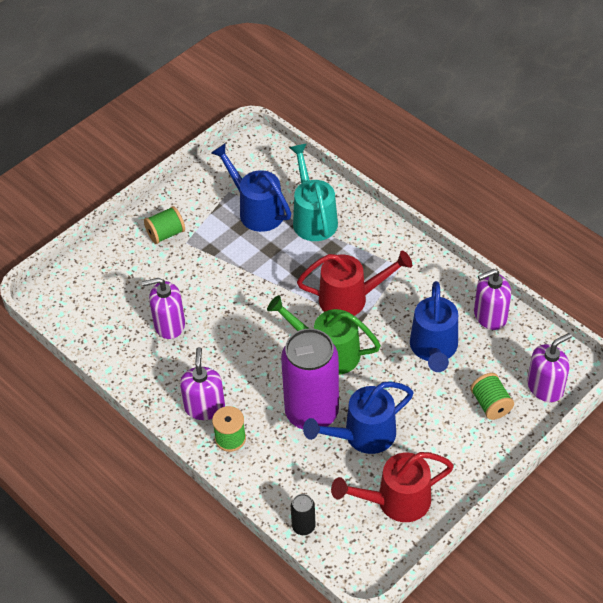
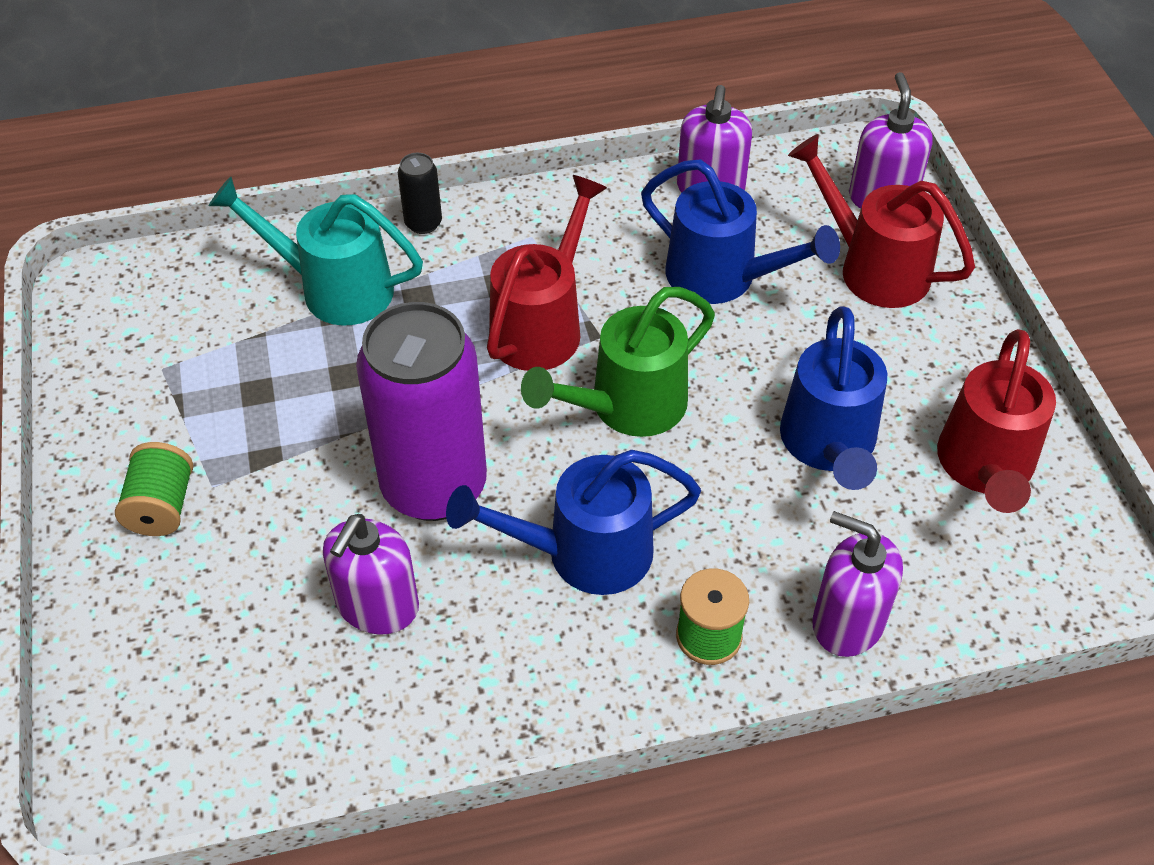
camera: 60 degrees left, 0 degrees up
purple soap dispenser [180,347,225,420] -> purple soap dispenser moved to [813,511,903,657]
blue watering can [211,143,292,232] -> blue watering can moved to [446,450,701,595]
purple can [281,328,339,429] -> purple can moved to [356,302,487,521]
black can [291,494,316,535] -> black can moved to [398,153,442,234]
green spool [470,373,514,420] -> red watering can [788,134,975,308]

